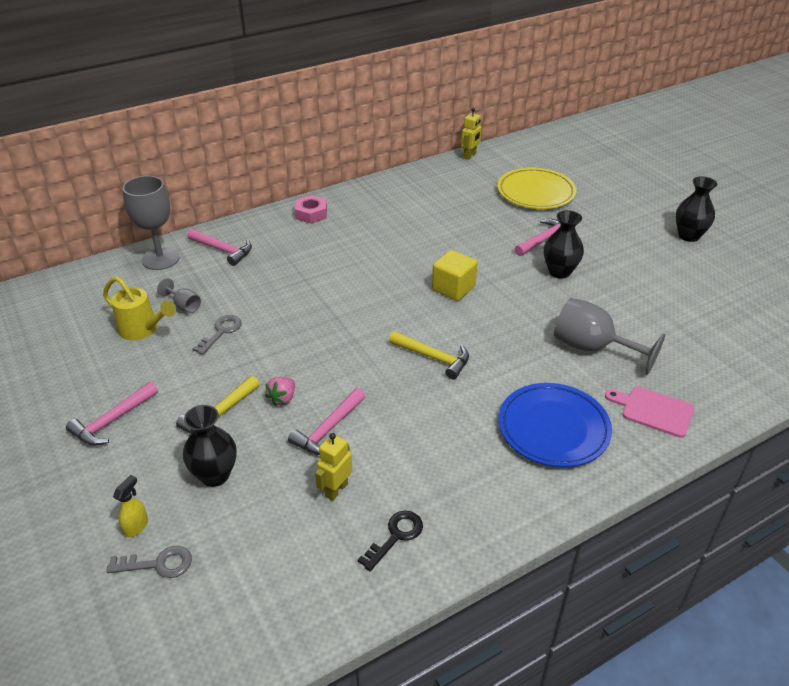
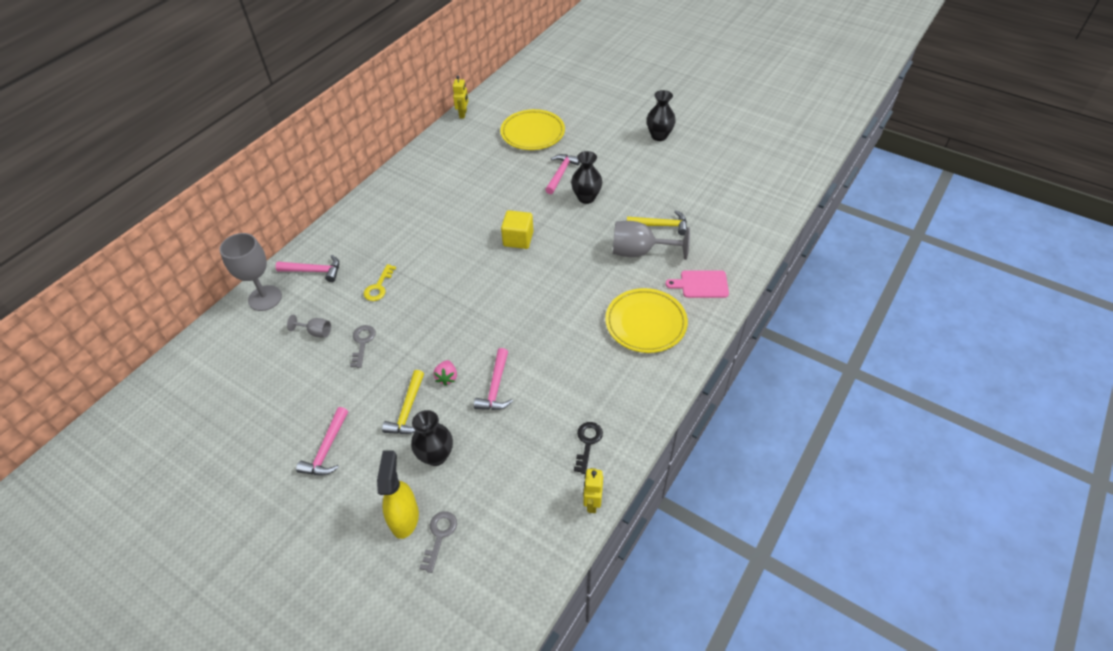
camera: 25 degrees left, 10 degrees up
yellow watering can [103,276,176,340] -> none
grey key [106,546,192,578] -> grey key turned 45 degrees counterclockwise [419,512,457,573]
yellow spray bottle [113,475,148,537] -> yellow spray bottle [377,450,419,539], size x1.95
pink nut [295,195,327,224] -> none
yellow robot [315,433,352,501] -> yellow robot moved to [583,468,603,513]
yellow hammer [389,331,469,379] -> yellow hammer moved to [627,210,687,236]
blue plate [498,383,612,467] -> yellow plate [605,288,688,353]
none -> yellow key [364,264,396,301]

